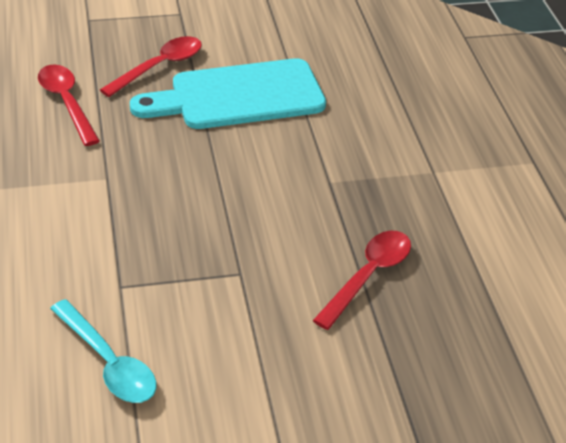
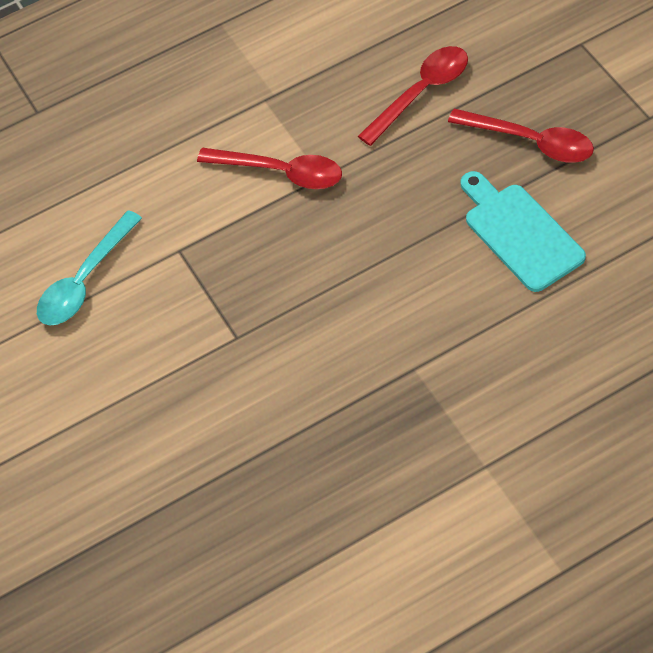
camera: 80 degrees right, 15 degrees up
turquoise cutting board [130,58,326,129] -> turquoise cutting board [461,171,586,292], size x0.66
red spoon [313,231,411,330] -> red spoon moved to [197,148,342,189]

